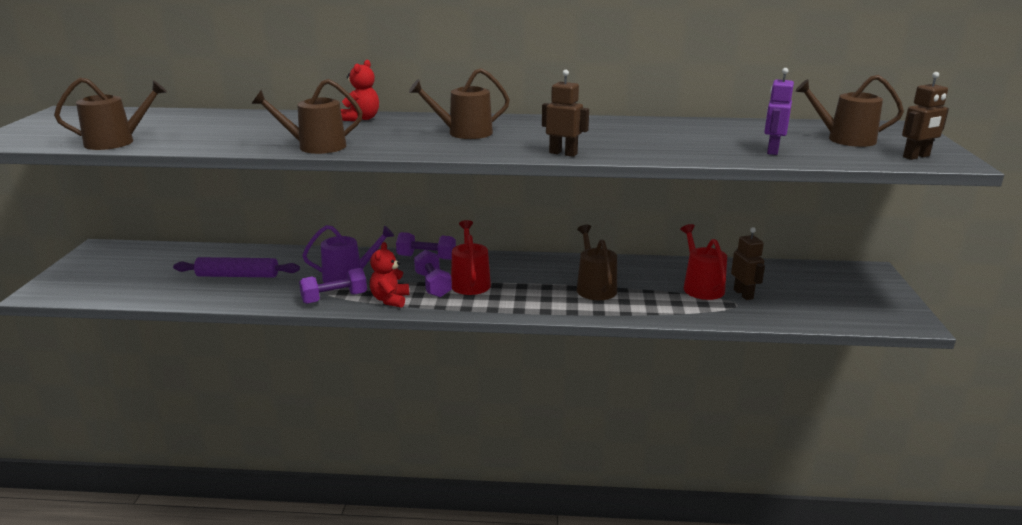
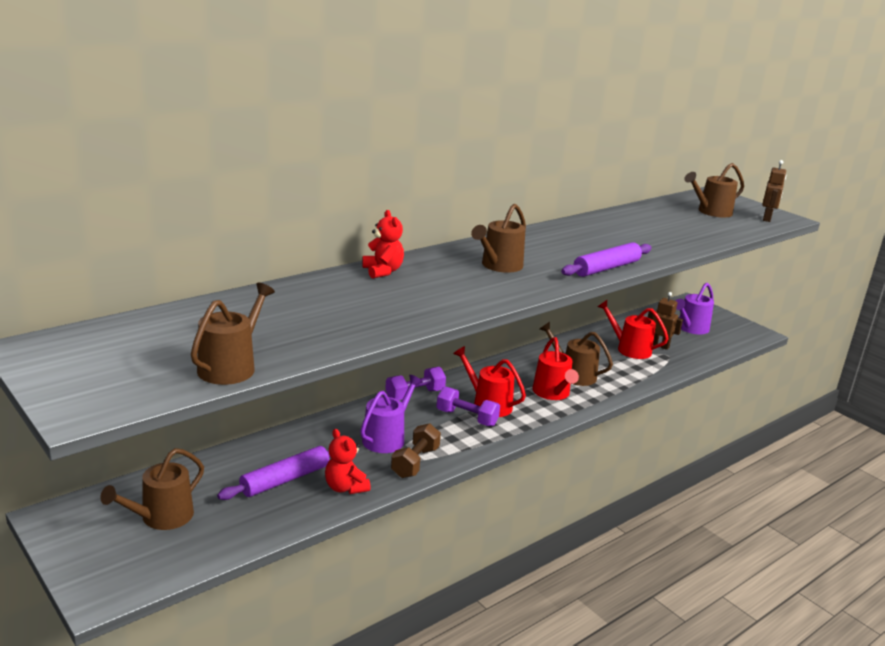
camera: 45 degrees left, 0 degrees up
brown watering can [251,79,363,154] -> brown watering can moved to [100,448,204,530]
purple dumbbell [299,268,367,304] -> brown dumbbell [391,423,441,478]
red teddy bear [370,242,409,308] -> red teddy bear moved to [325,429,371,494]
brown robot [542,70,589,157] -> purple rolling pin [561,242,652,277]
purple robot [764,68,794,155] -> none
none -> red watering can [532,337,579,400]
none -> purple watering can [676,283,714,334]

